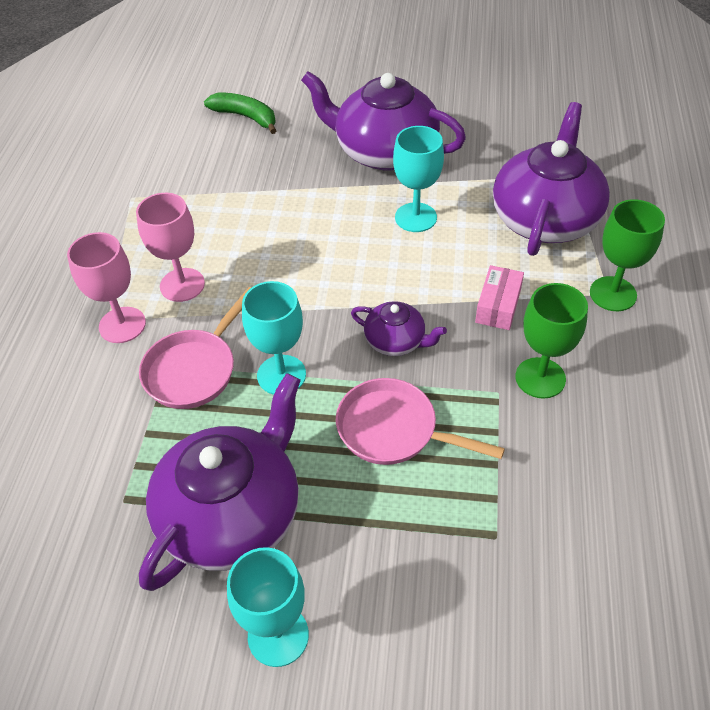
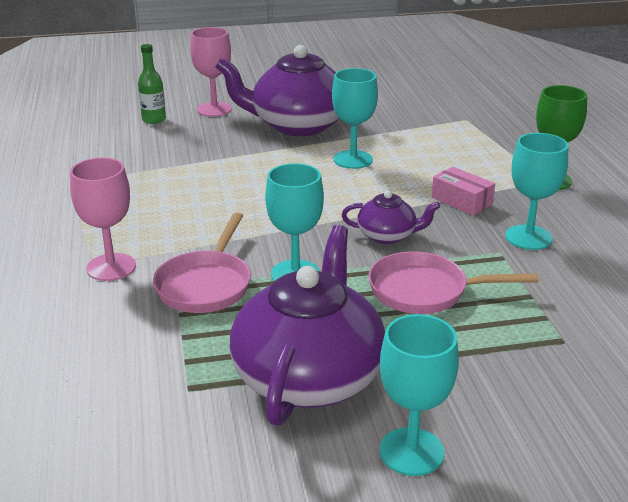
camera: 20 degrees left, 20 degrees down
pink goblet [136,193,205,302] -> pink goblet moved to [190,27,232,117]
green banana [204,93,277,134] -> green bottle [138,44,166,124]
pink box [475,265,524,330] -> pink box turned 45 degrees counterclockwise [432,167,495,215]
purple teapot [493,102,610,256] -> none
green goblet [515,283,588,399] -> turquoise goblet [505,133,568,250]

